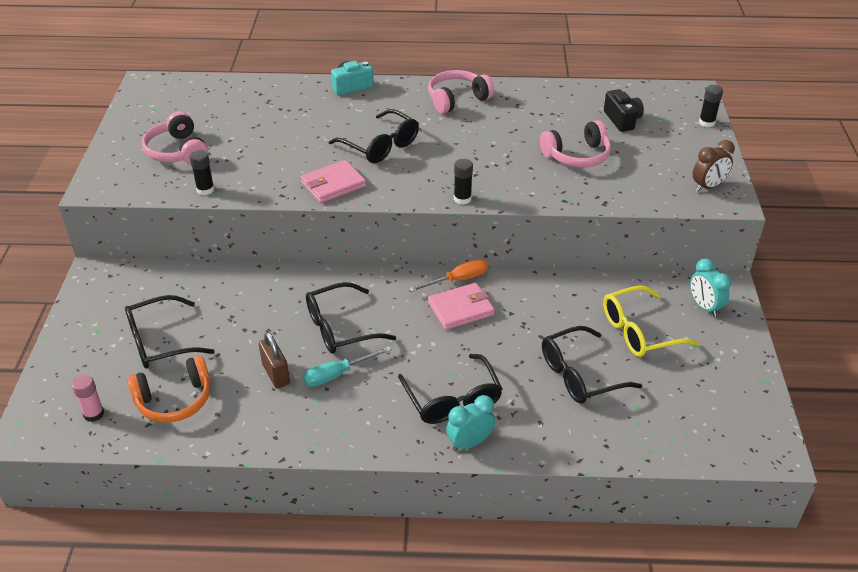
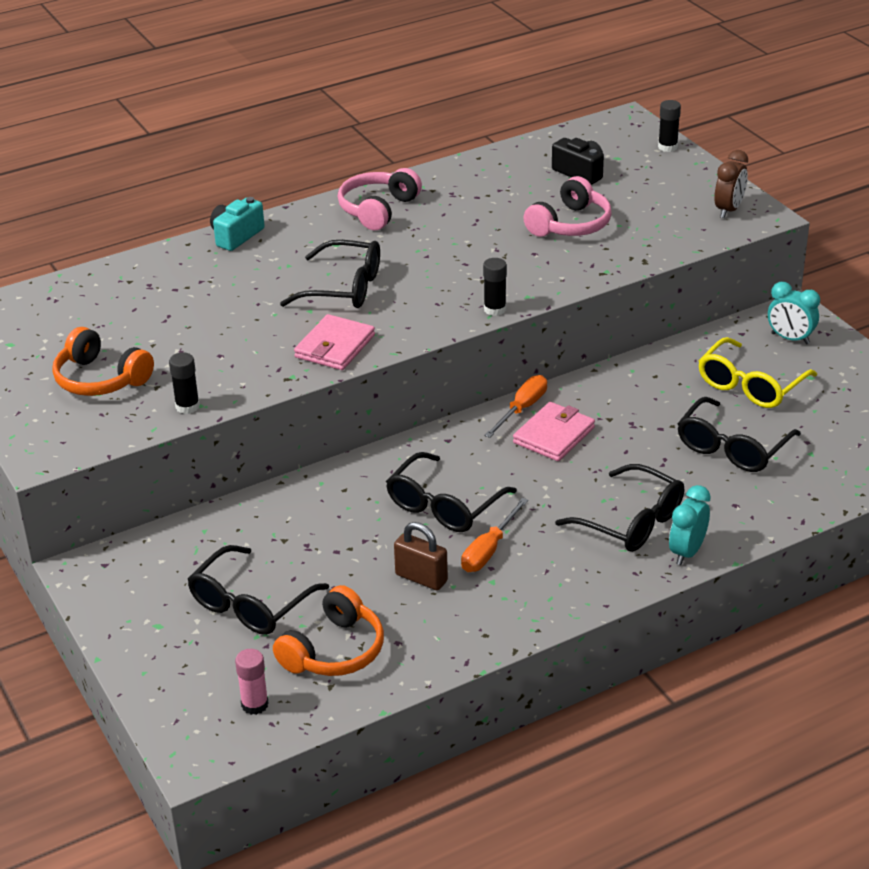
camera: 30 degrees left, 5 degrees down
pink headphones [142,111,208,164] -> orange headphones [52,327,154,396]
turquoise screwdriver [303,346,392,387] -> orange screwdriver [461,498,528,572]

